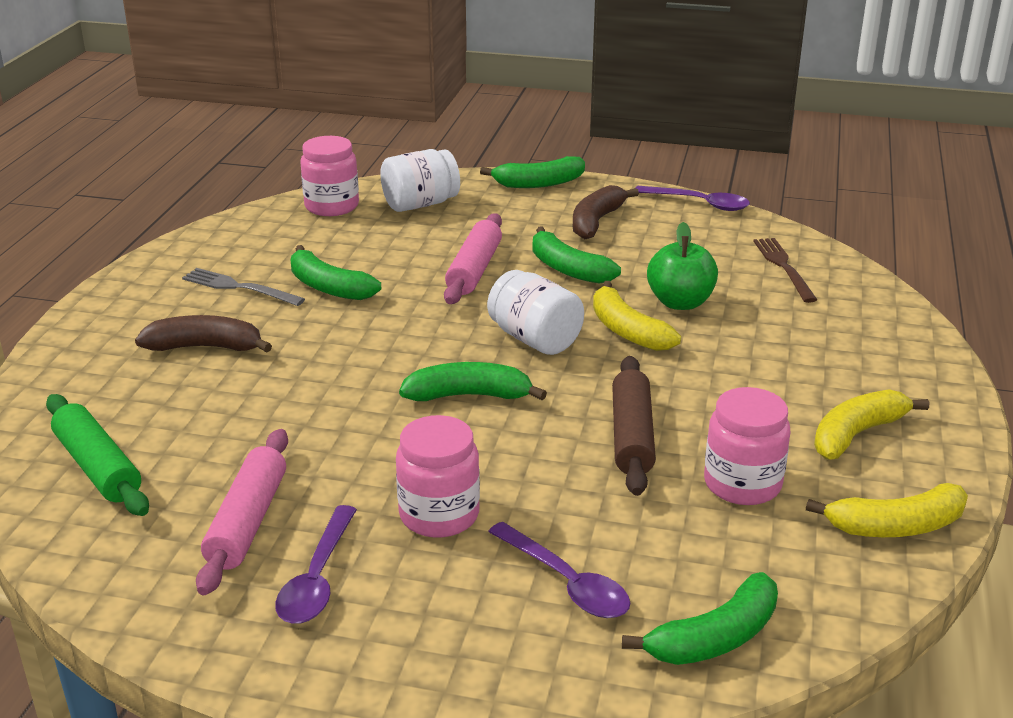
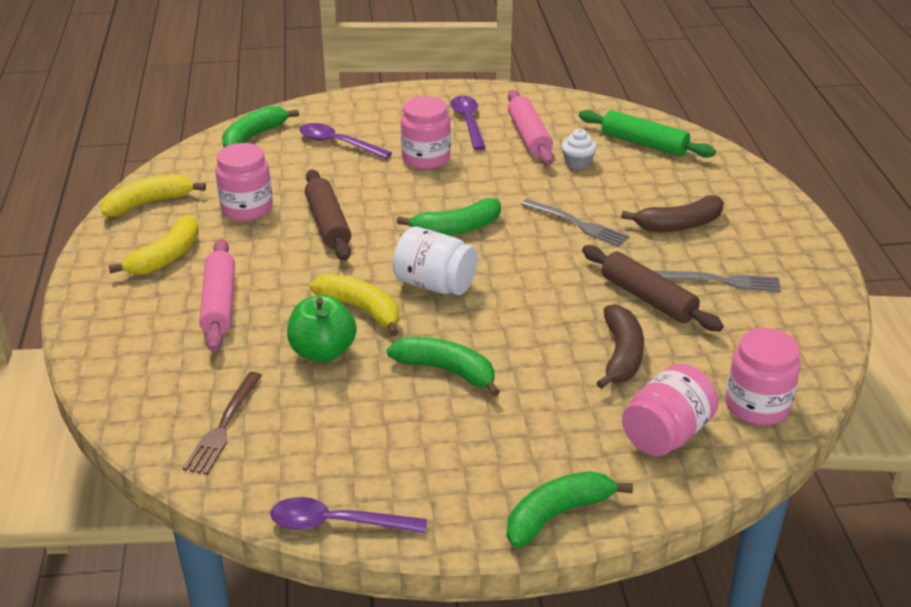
camera: 160 degrees right, 5 degrees up
green banana [290,245,381,300] -> brown rolling pin [582,245,723,332]
white jar [380,149,460,212] -> pink jar [622,363,718,456]
pink rolling pin [444,213,502,304] -> pink rolling pin moved to [199,239,235,352]
brown banana [573,185,639,239] -> brown banana moved to [596,304,644,389]
brown fork [753,238,817,303] -> brown fork turned 45 degrees clockwise [183,372,262,475]
none -> grey fork [521,199,629,247]
none -> white cupcake [562,129,597,170]

